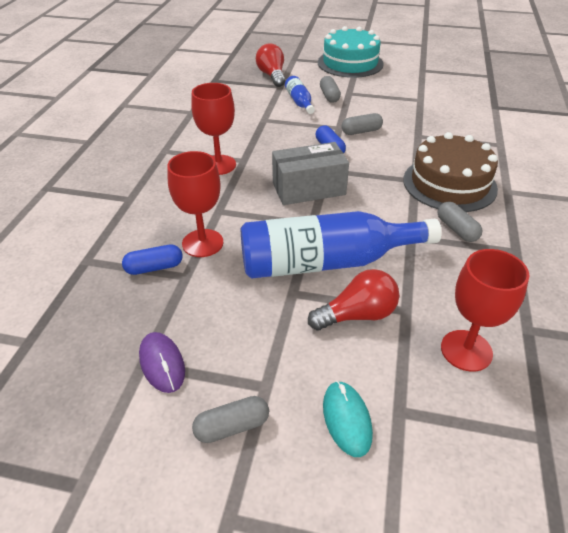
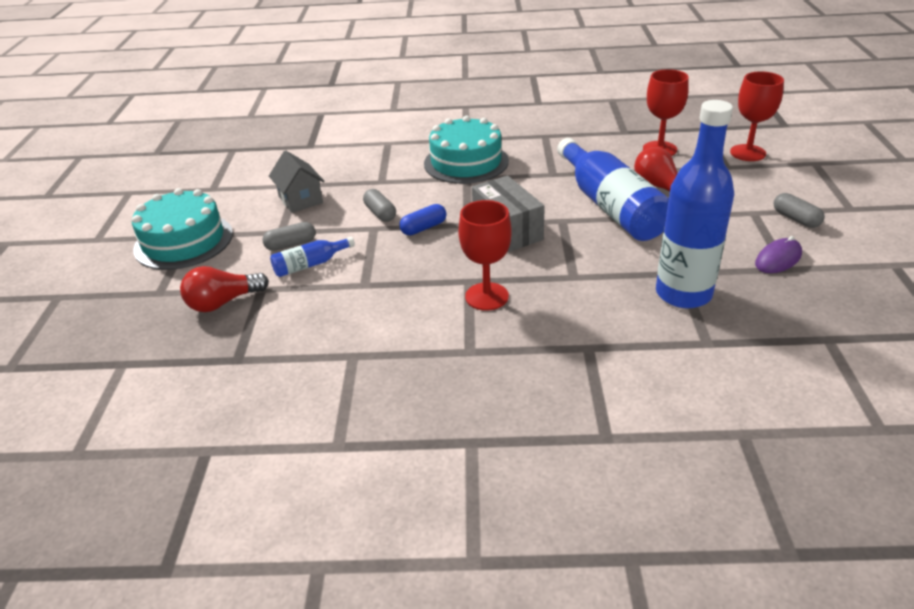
camera: 100 degrees left, 5 degrees down
blue capsule [122,244,183,275] -> blue bottle [656,100,734,308]
red goblet [167,151,223,257] -> red goblet moved to [730,71,784,161]
turquoise mouse [323,381,373,457] -> none
brown cake [403,132,498,212] -> turquoise cake [424,116,509,184]
grey capsule [438,201,482,242] -> none
none -> grey house [269,150,325,213]

